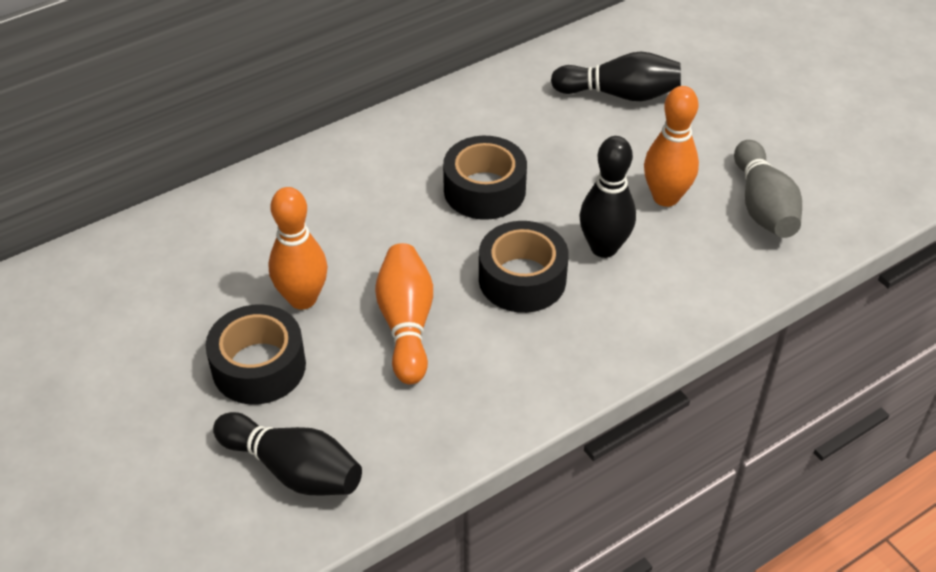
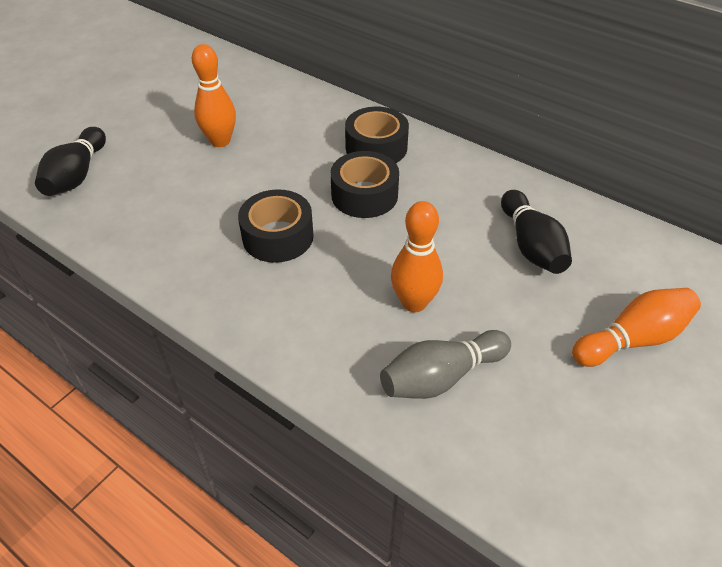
camera: 70 degrees right, 0 degrees up
black tape [206,304,306,405] -> black tape moved to [345,107,409,163]
orange bowling pin [375,243,433,384] -> orange bowling pin moved to [572,288,701,367]
black bowling pin [579,136,636,258] -> none

